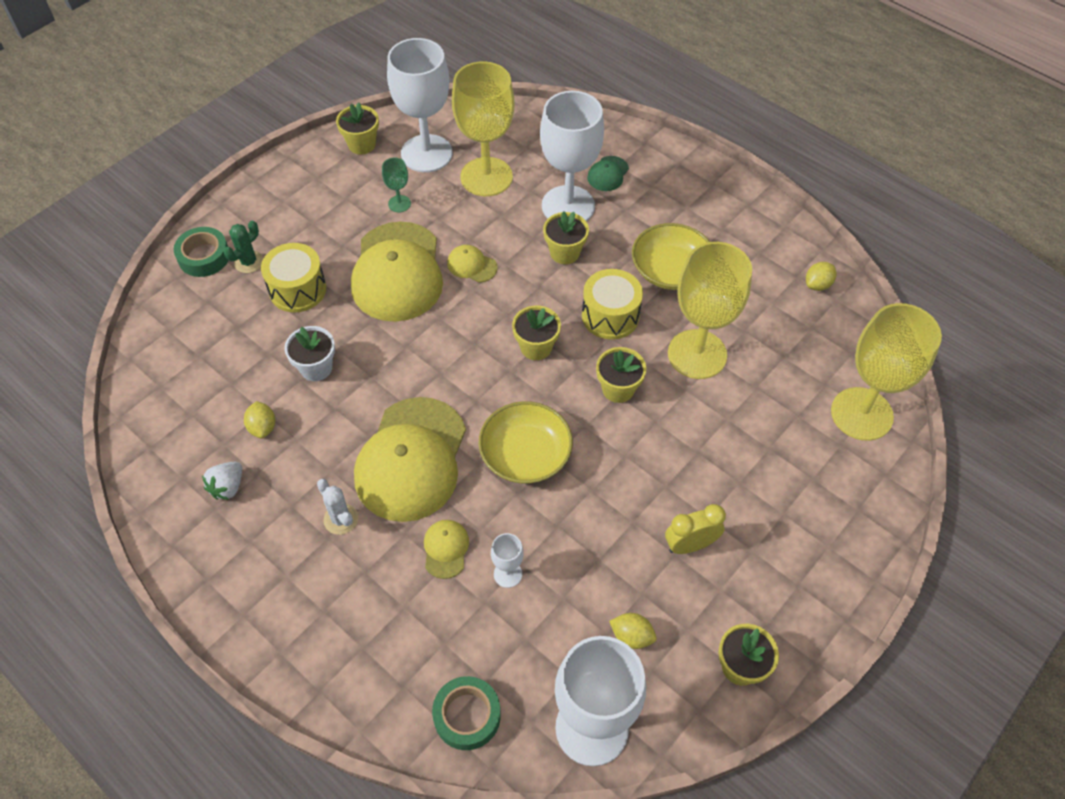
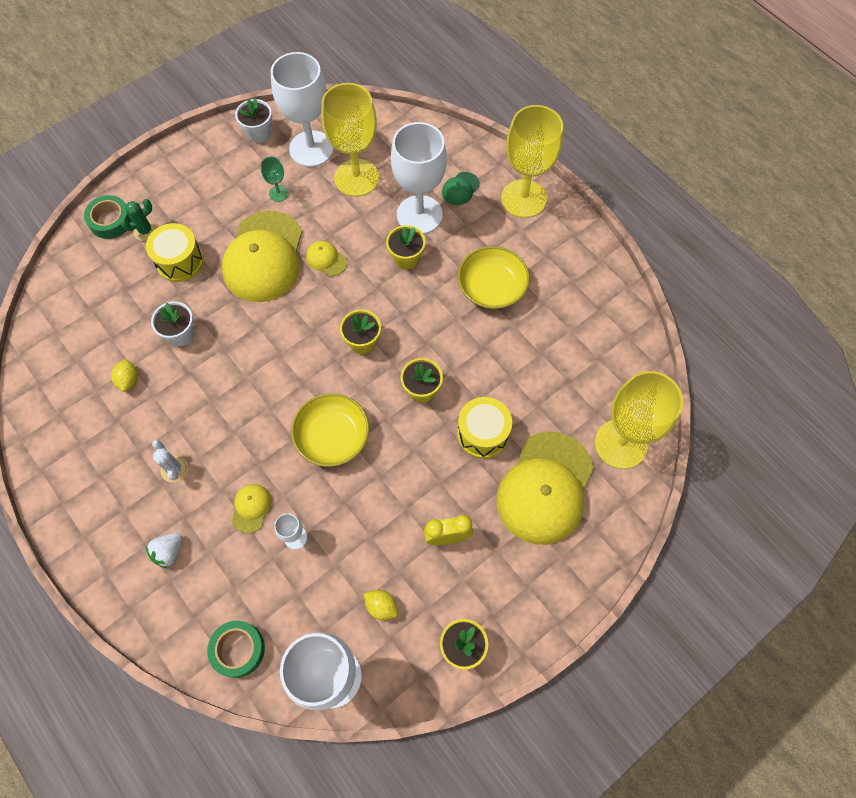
camera: 10 degrees right, 10 degrees up
white strawberry [202,462,242,500] -> white strawberry moved to [146,533,182,568]
yellow flower pot [336,102,379,155] -> white flower pot [235,98,272,143]
yellow cap [354,397,466,522] -> yellow cap moved to [497,432,593,545]
yellow drum [582,269,643,340] -> yellow drum moved to [457,397,512,459]
yellow goblet [668,242,752,379] -> yellow goblet moved to [501,105,563,218]
yellow lemon [806,262,837,291] -> none

